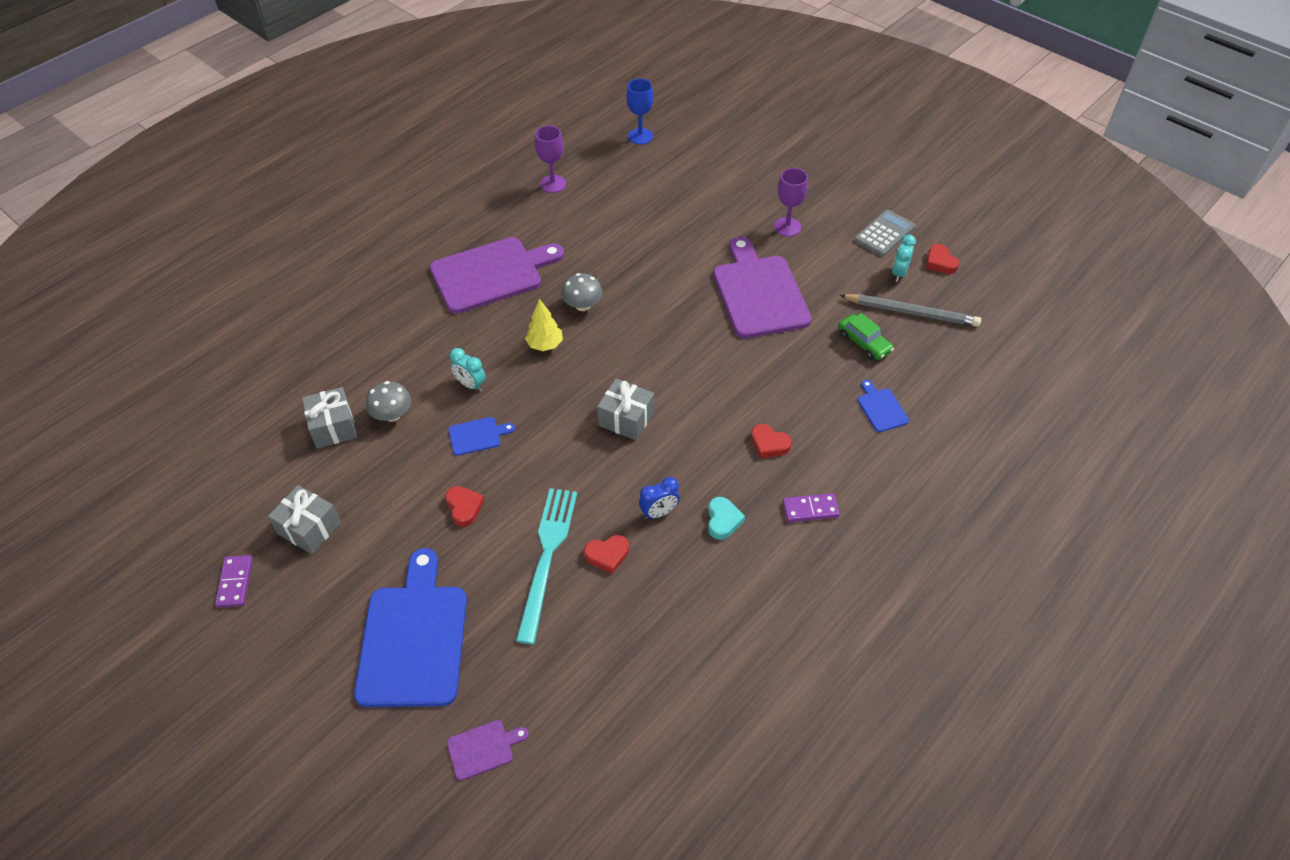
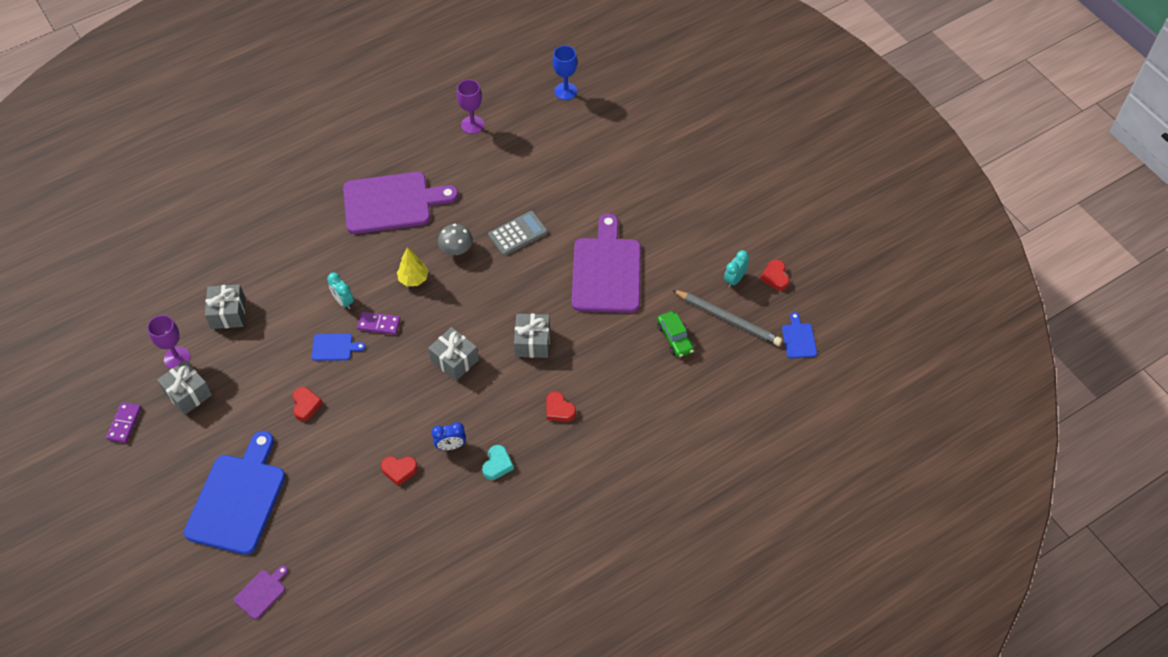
camera: 15 degrees right, 5 degrees up
grey mushroom [366,381,411,422] -> none
purple cutting board [447,720,529,781] -> purple cutting board turned 45 degrees counterclockwise [234,565,288,619]
turquoise fork [516,488,577,644] -> none
purple goblet [774,168,808,237] -> purple goblet moved to [147,315,190,369]
purple domino [783,493,840,522] -> purple domino moved to [357,312,401,335]
grey calculator [854,210,915,257] -> grey calculator moved to [488,211,548,256]
blue cutting board [857,380,909,432] -> blue cutting board moved to [782,312,817,358]
none -> grey gift [514,314,550,358]

